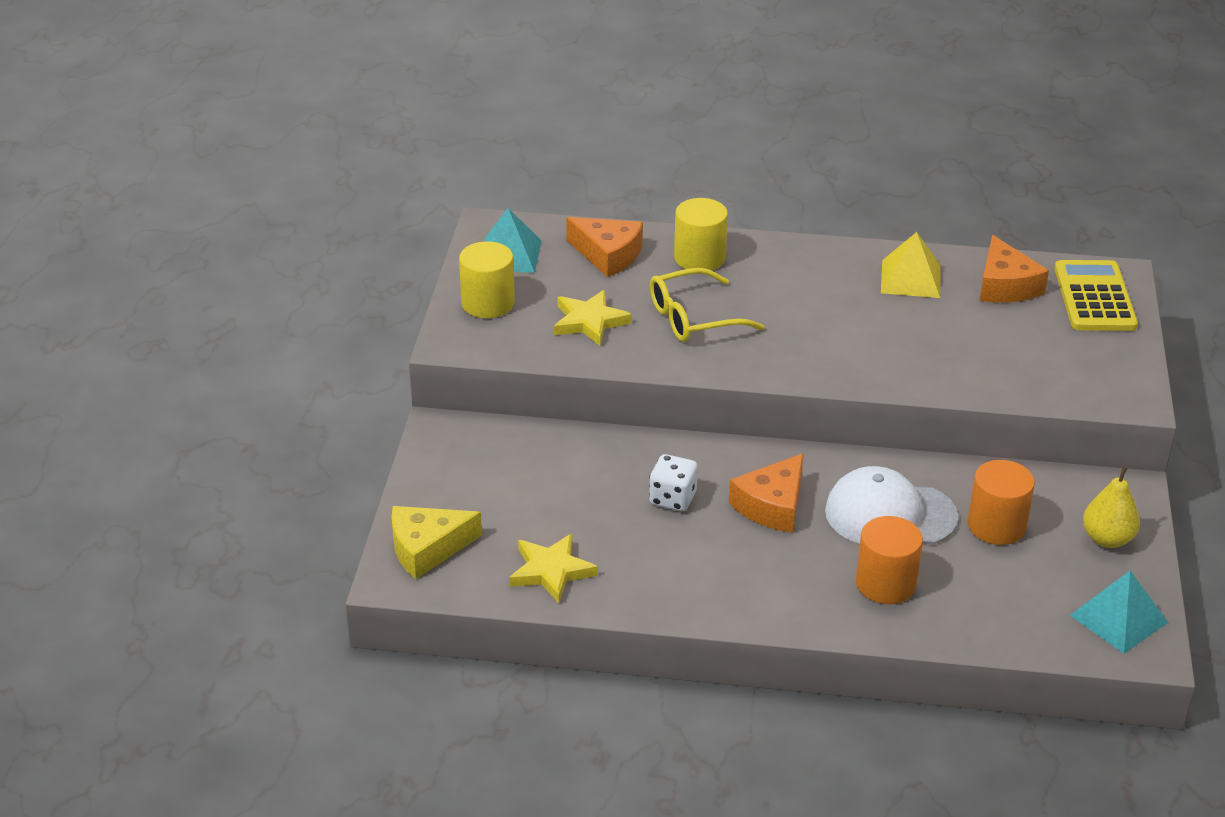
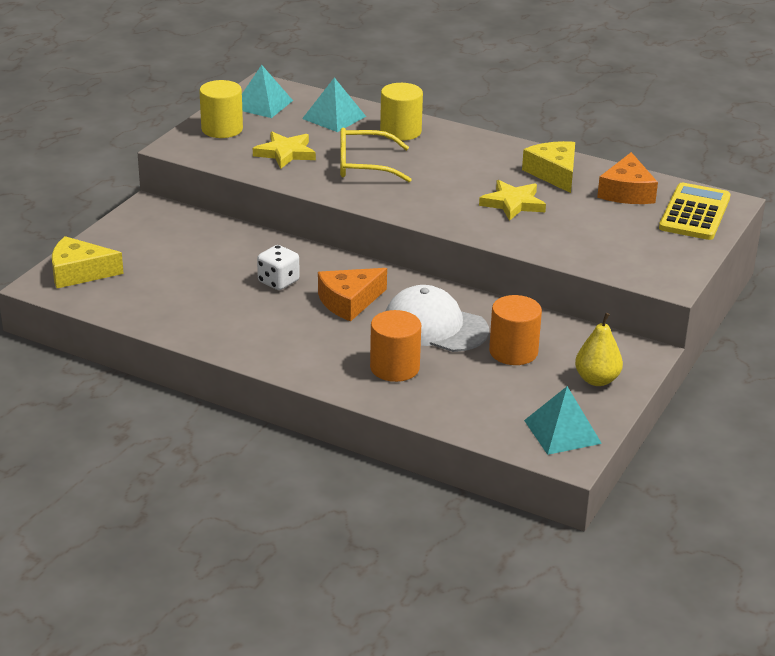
camera: 20 degrees right, 5 degrees down
yellow star [509,534,598,603] -> yellow star moved to [479,180,546,221]
orange cheese [566,217,643,277] -> turquoise pyramid [302,77,366,132]
yellow pyramid [881,232,941,298] -> yellow cheese [522,141,575,193]

